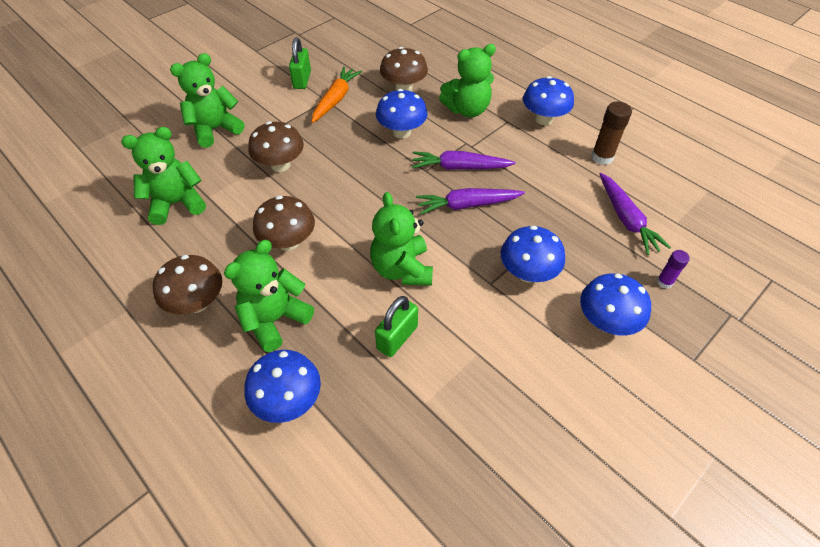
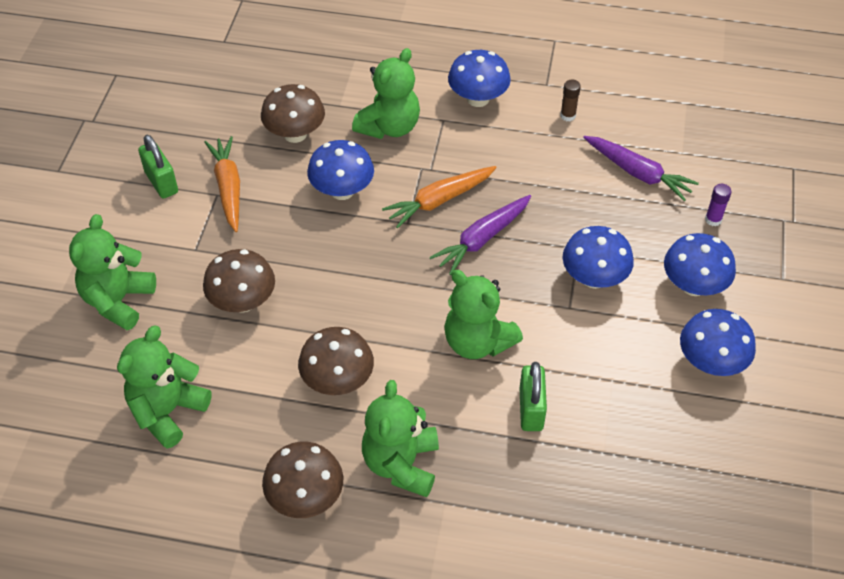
camera: 35 degrees left, 0 degrees up
blue mushroom [245,350,321,423] -> blue mushroom moved to [680,309,756,376]
purple carrot [412,151,516,170] -> orange carrot [382,166,497,228]
brown glue stick [591,101,632,165] -> brown glue stick [560,80,581,122], size x0.60

